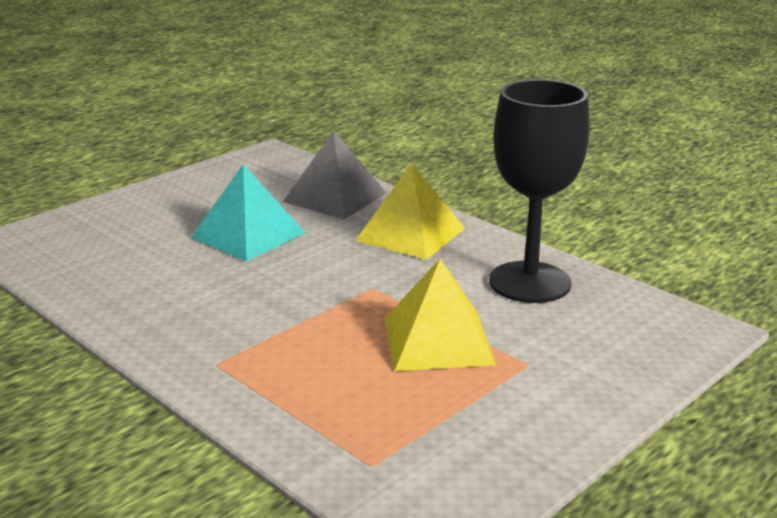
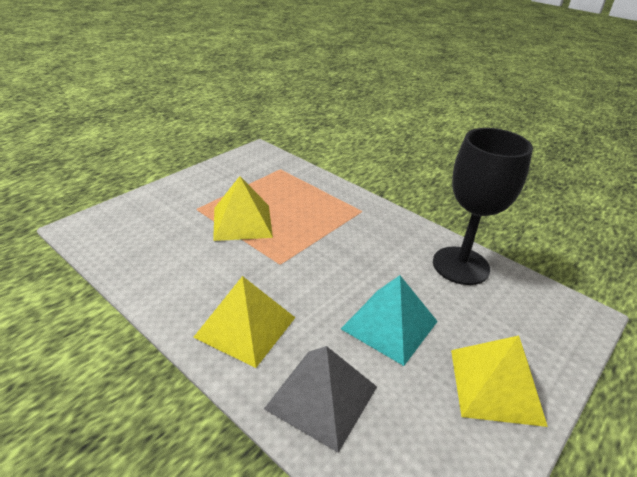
camera: 175 degrees right, 10 degrees up
black goblet [489,79,590,303] -> black goblet moved to [433,128,533,285]
none -> yellow pyramid [451,336,548,427]

